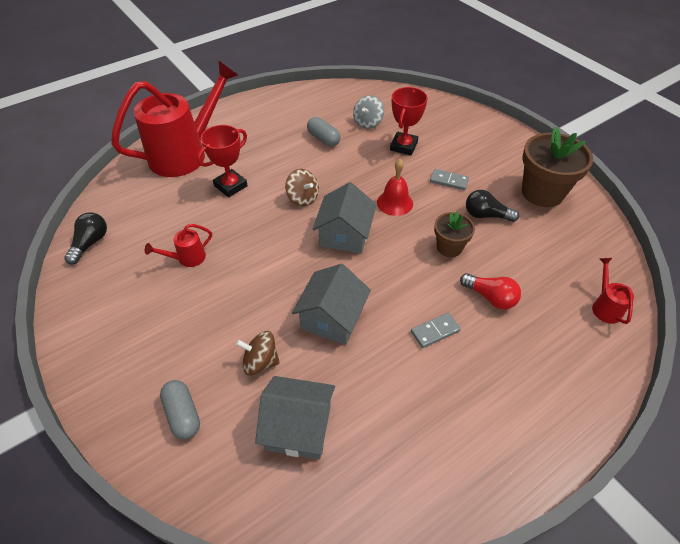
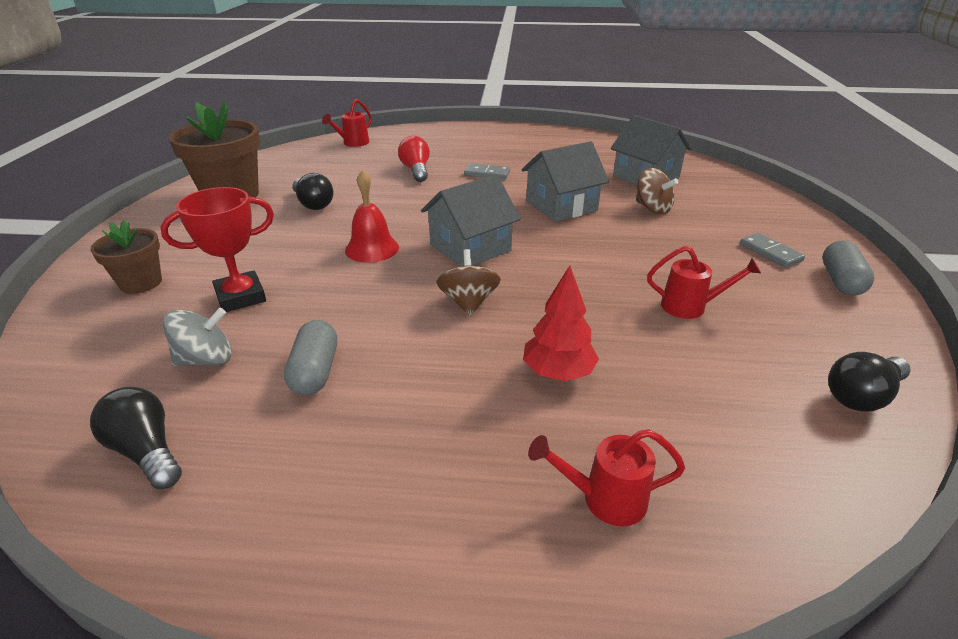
camera: 140 degrees left, 15 degrees down
red watering can [111,60,238,177] -> red watering can [528,429,685,527], size x0.41
grey capsule [160,380,200,440] -> grey capsule moved to [822,241,874,296]
red trophy [197,125,248,197] -> red tree [523,265,599,381]
grey domino [430,169,469,190] -> grey domino moved to [740,233,805,268]
brown flower pot [434,211,475,257] -> brown flower pot moved to [90,220,162,294]
none -> black light bulb [90,387,182,489]

